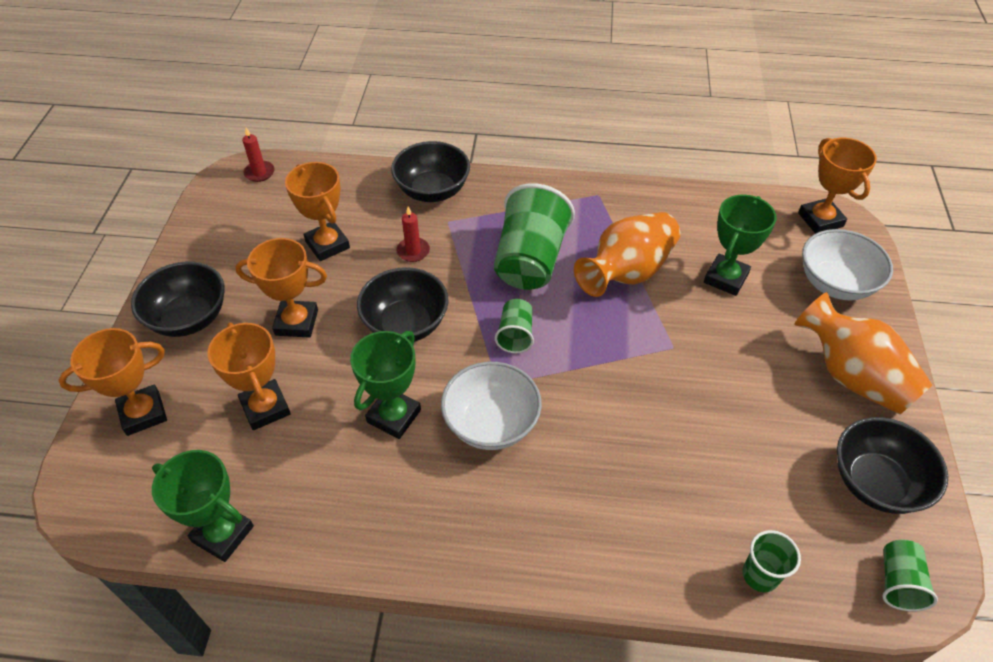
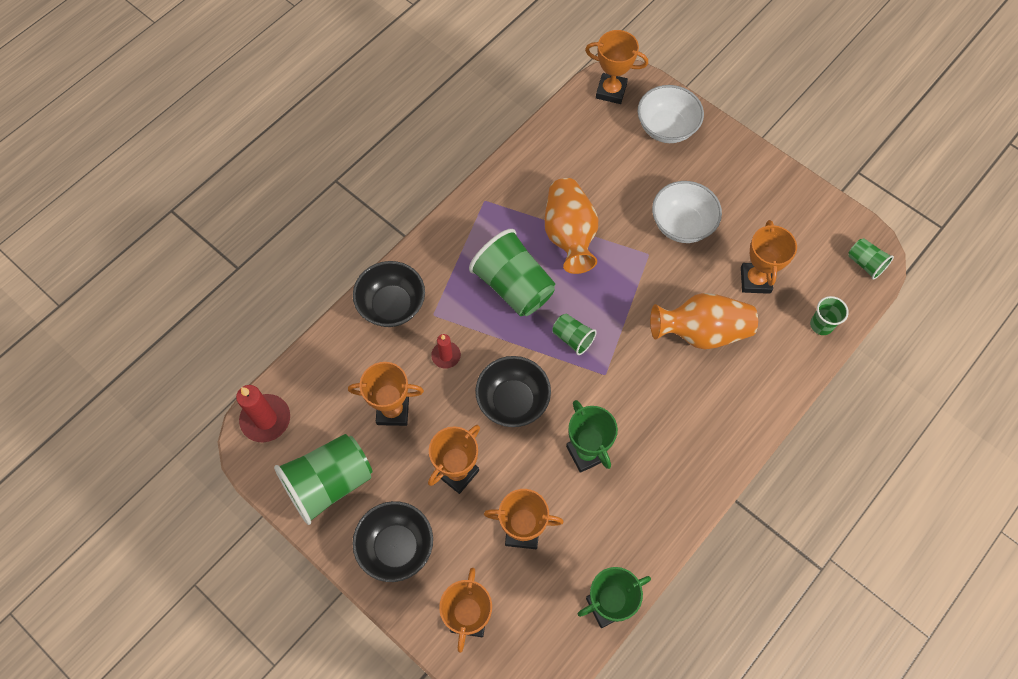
camera: 55 degrees left, 15 degrees up
red candle [242,128,275,182] -> red candle [236,385,290,442], size x1.68
white bowl [441,362,542,450] -> white bowl moved to [652,181,722,243]
green trophy [704,195,776,296] -> none
orange vase [794,292,932,415] -> orange vase moved to [650,293,758,350]
black bowl [837,417,948,514] -> none
none -> green cup [274,434,372,525]
none -> orange trophy [741,220,797,294]

